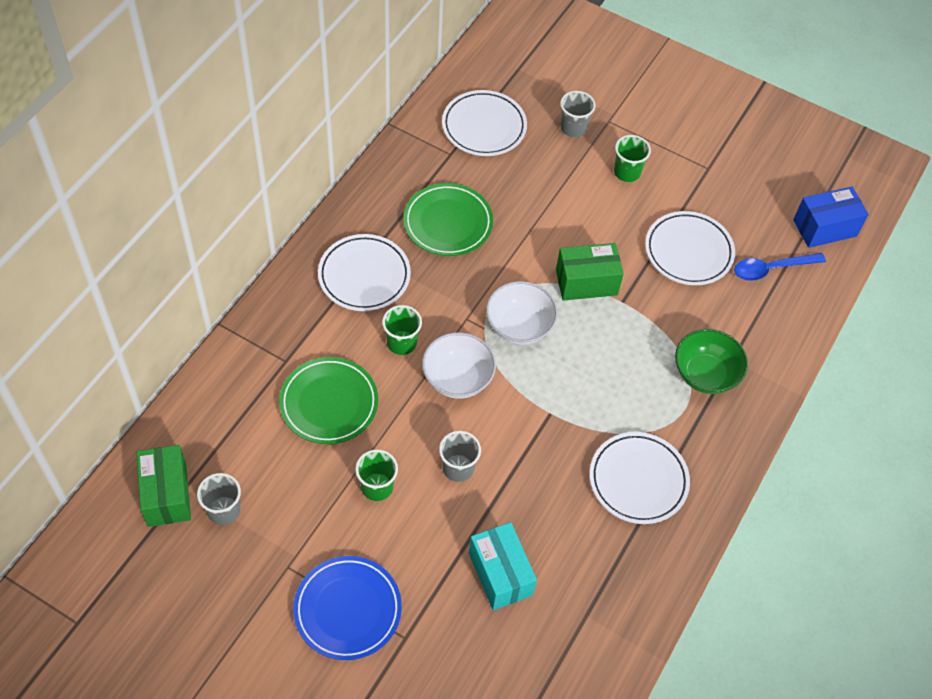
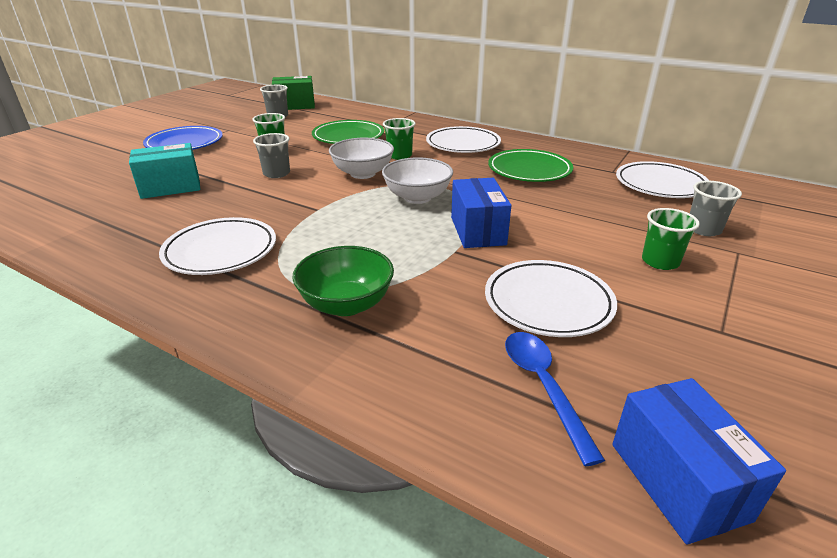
camera: 95 degrees right, 25 degrees down
green box [556,243,624,301] -> blue box [451,178,511,248]

